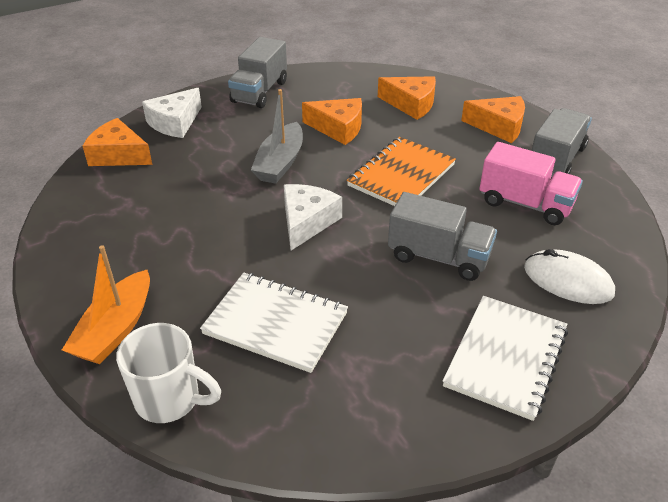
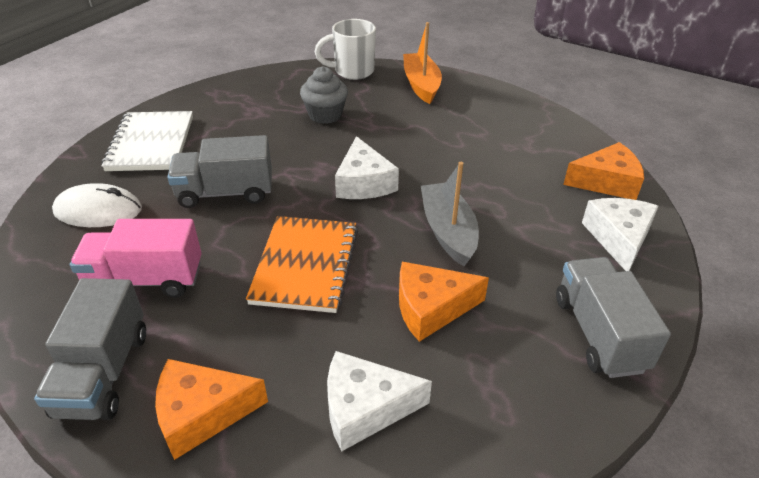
camera: 150 degrees right, 0 degrees up
white notebook [200,273,348,373] -> grey cupcake [300,66,348,124]
orange cheese [378,76,436,120] -> white cheese [327,351,432,452]

